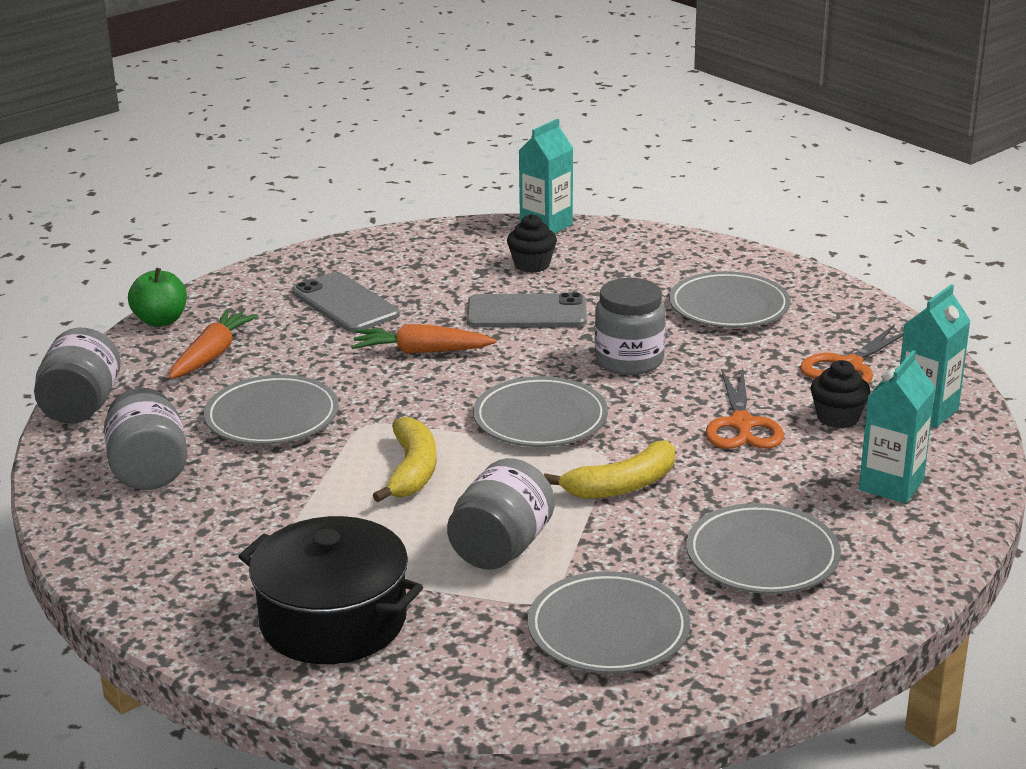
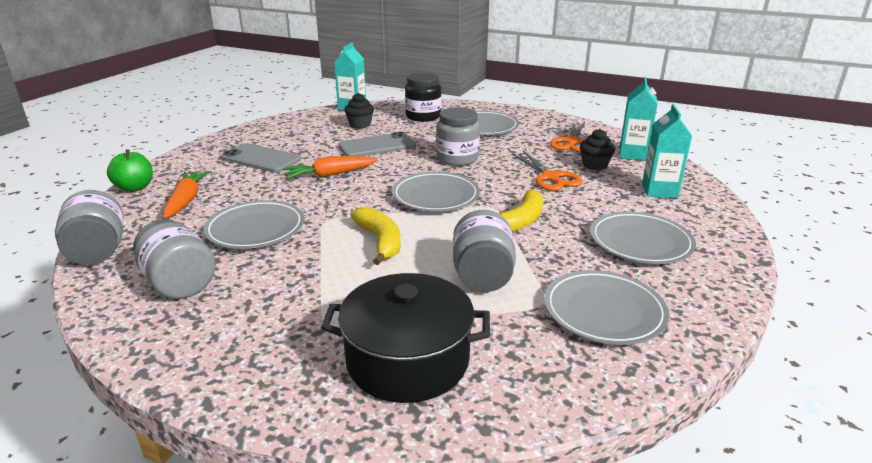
camera: 25 degrees left, 0 degrees up
none -> black jar [405,73,441,122]

